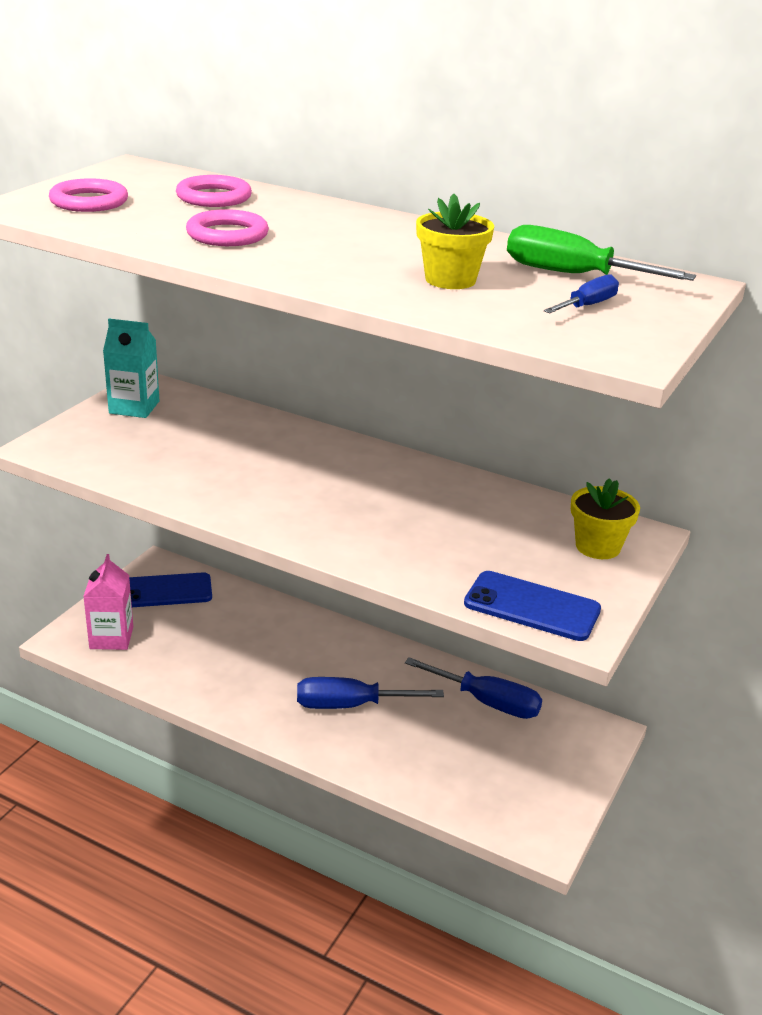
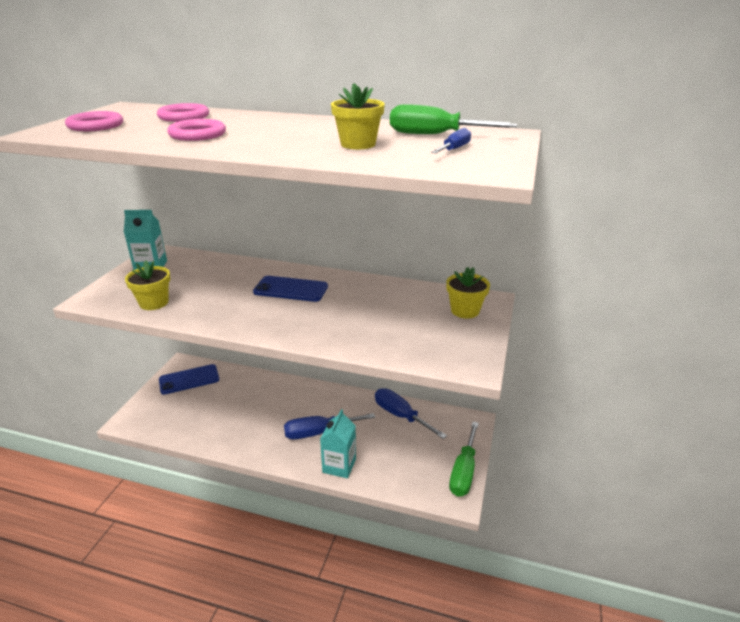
camera: 10 degrees left, 0 degrees up
pink carton [83,554,133,650] -> none
blue screwdriver [405,657,542,719] -> blue screwdriver turned 150 degrees counterclockwise [375,388,447,439]
blue phone [464,571,601,641] -> blue phone moved to [253,276,328,302]
none -> yellow flower pot [125,260,170,310]
none -> turquoise carton [320,409,356,478]
none -> green screwdriver [449,422,479,497]

